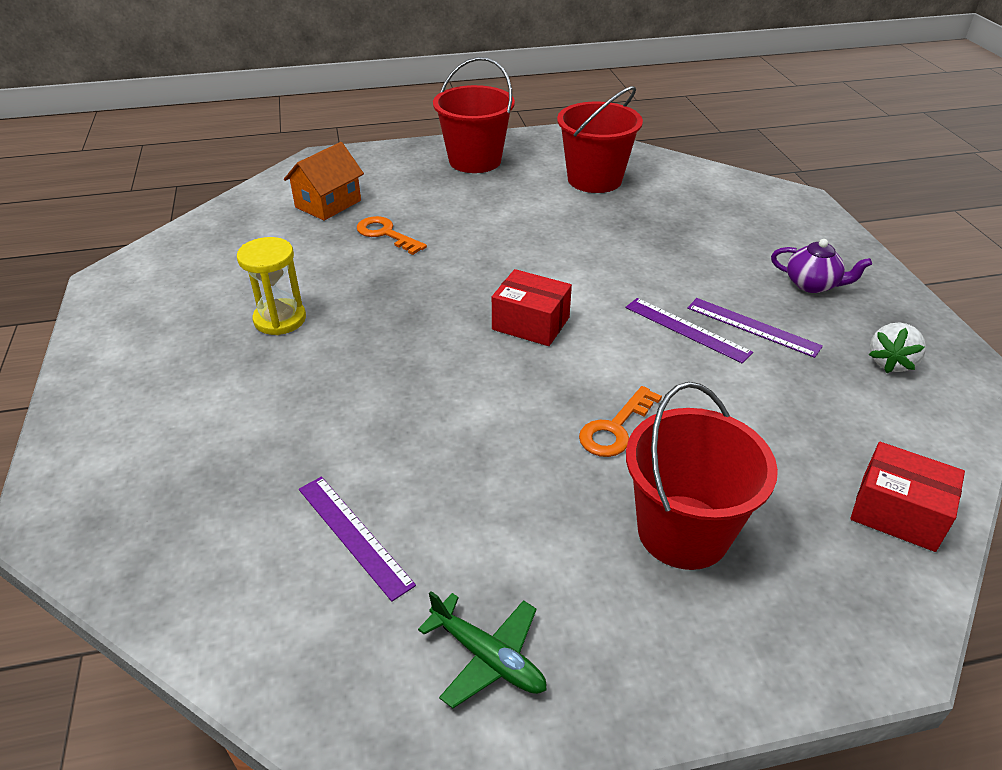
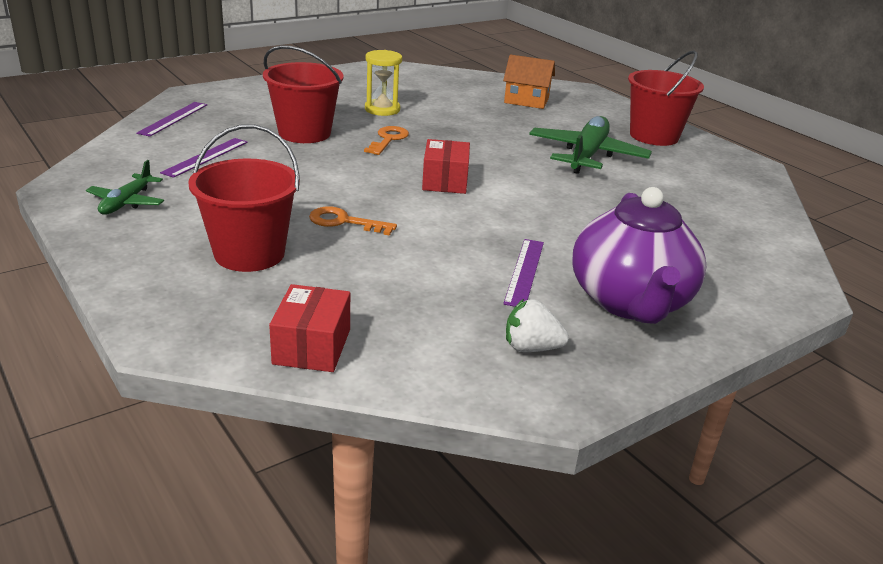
camera: 65 degrees right, 10 degrees down
orange key [357,216,427,255] -> orange key moved to [364,126,409,155]
red bucket [557,86,643,193] -> red bucket moved to [263,45,344,143]
purple ruler [625,298,753,363] -> purple ruler moved to [136,102,207,137]
purple teapot [771,239,872,293] -> purple teapot [572,187,706,324], size x2.16
none -> green plane [529,116,652,174]

